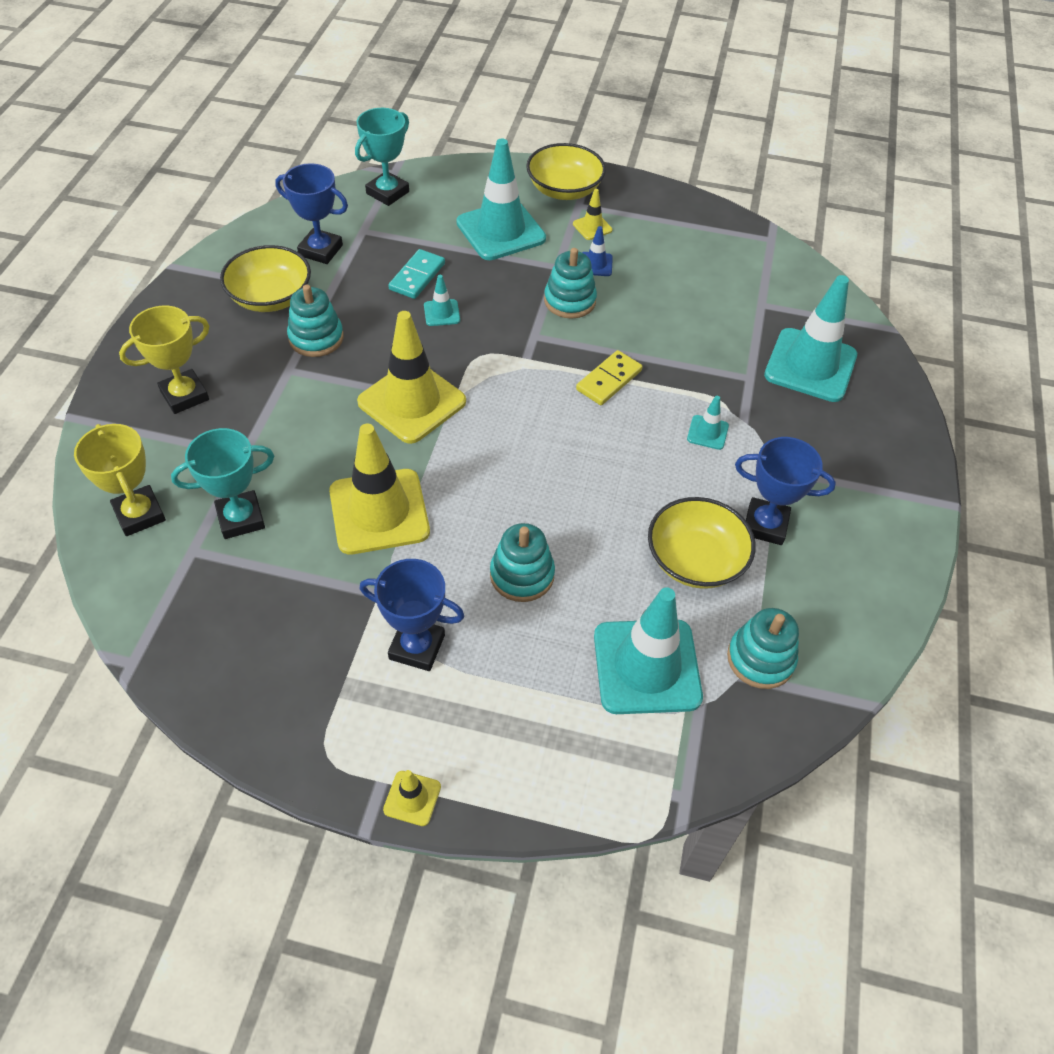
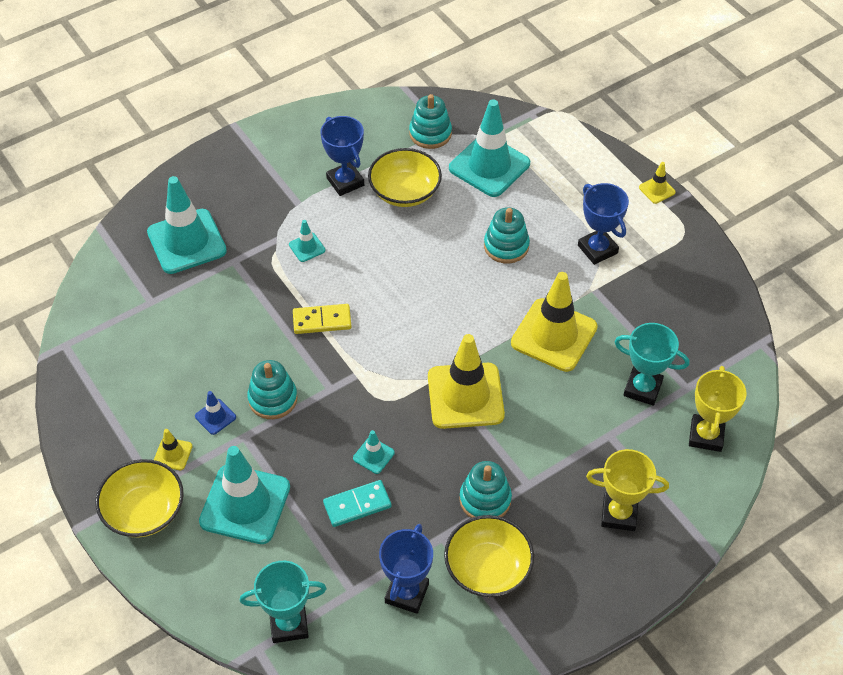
camera: 135 degrees left, 0 degrees up
blue trophy [275,163,348,264] -> blue trophy turned 45 degrees clockwise [379,524,433,614]

